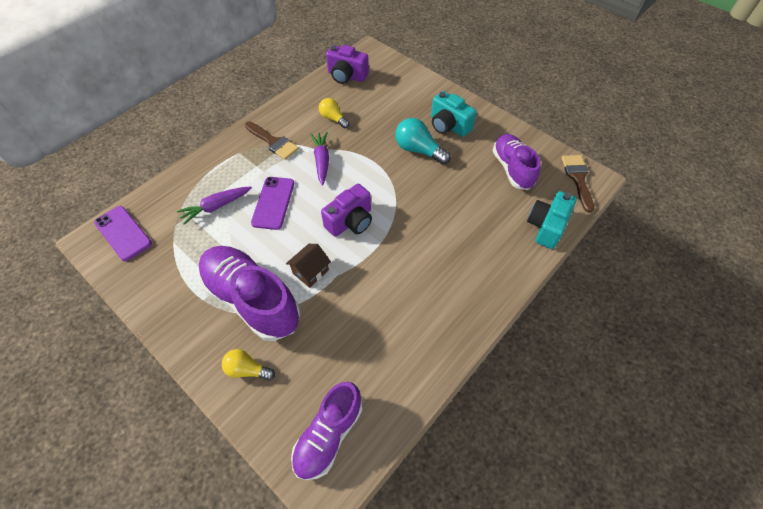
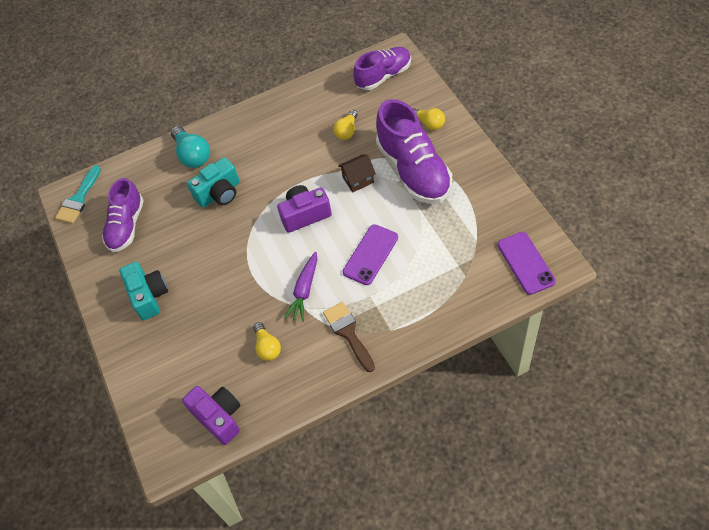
camera: 150 degrees left, 0 degrees up
purple carrot [177,187,252,225] -> none
turquoise light bulb [395,118,451,165] -> turquoise light bulb moved to [171,126,210,168]
turquoise camera [527,191,577,249] -> turquoise camera moved to [187,157,240,208]
brown brush [562,155,594,213] -> turquoise brush [55,165,101,224]
none -> yellow light bulb [333,110,358,140]

